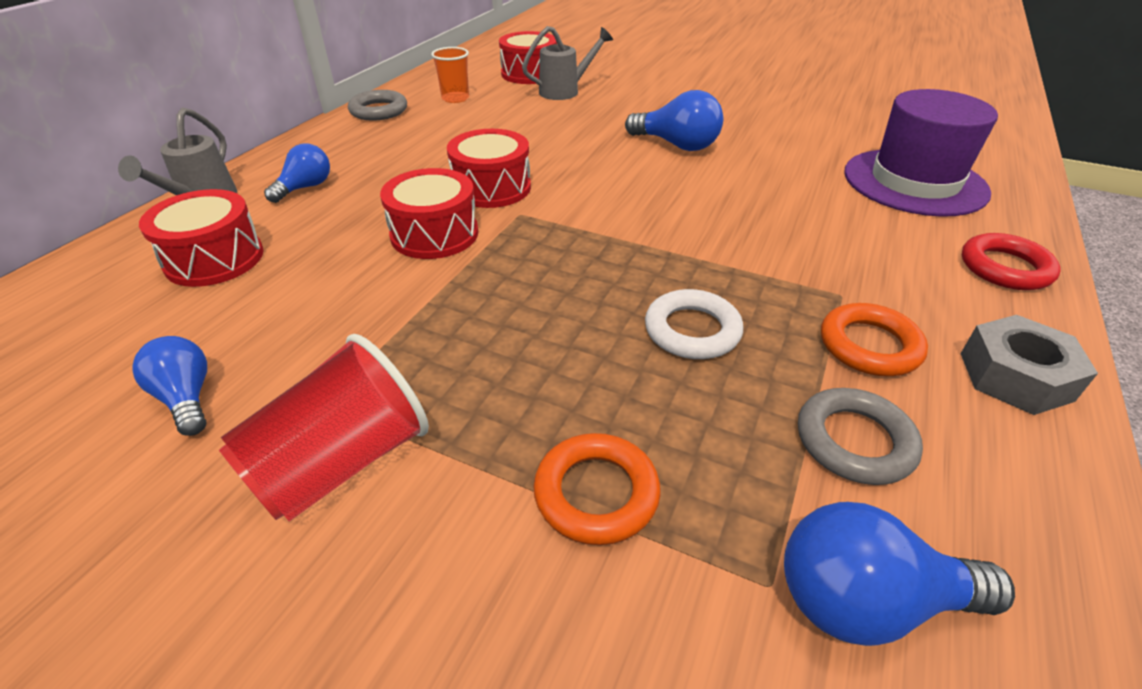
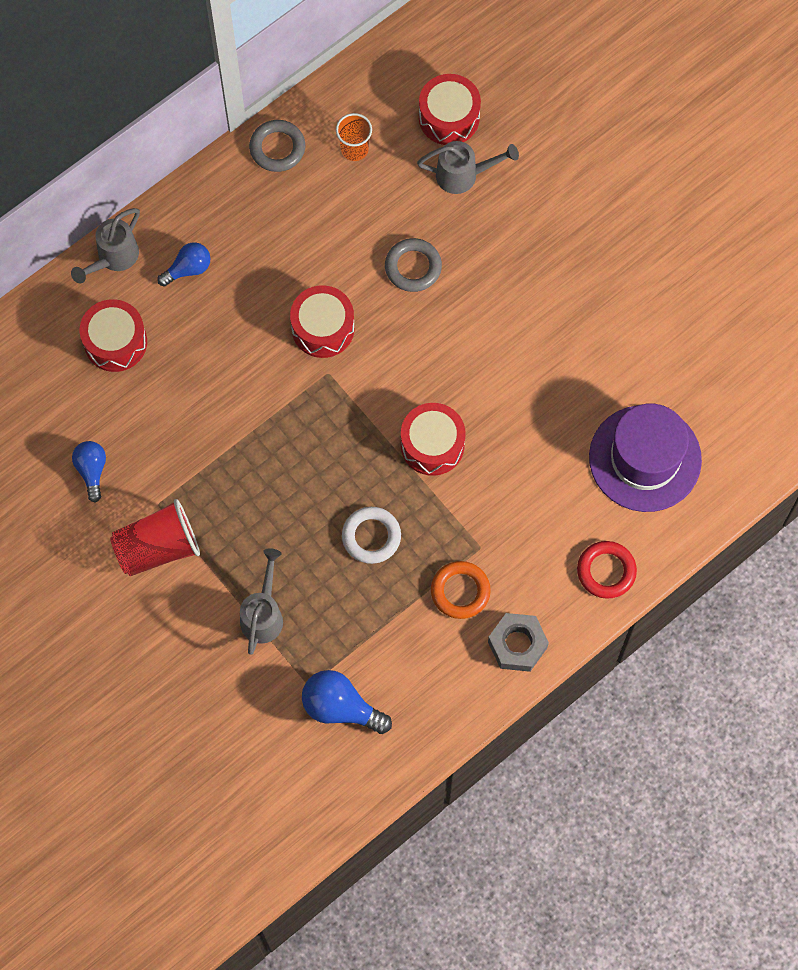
camera: 25 degrees right, 30 degrees up
red drum [380,168,478,259] -> red drum moved to [401,403,466,476]
orange ring [533,433,661,545] -> grey watering can [240,548,283,655]
blue light bulb [625,90,723,151] -> none
grey ring [798,388,923,485] -> grey ring moved to [385,238,442,292]

